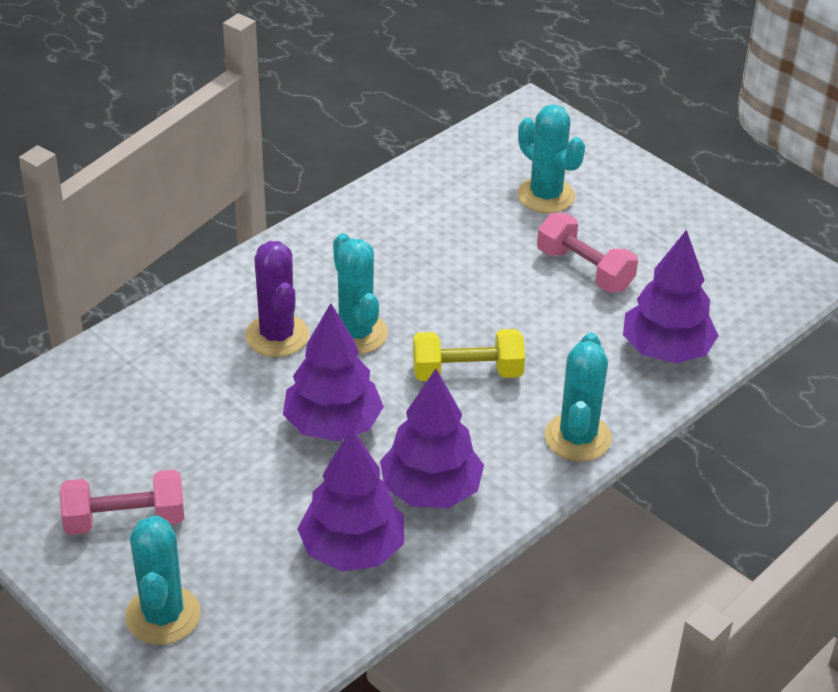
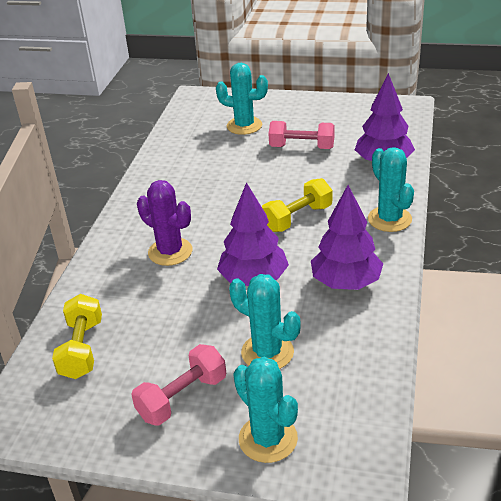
camera: 30 degrees left, 5 degrees down
purple tree [297,427,404,571] -> none
turquoise cactus [333,233,388,355] -> turquoise cactus moved to [229,274,301,369]
none -> yellow dumbbell [52,294,102,379]

